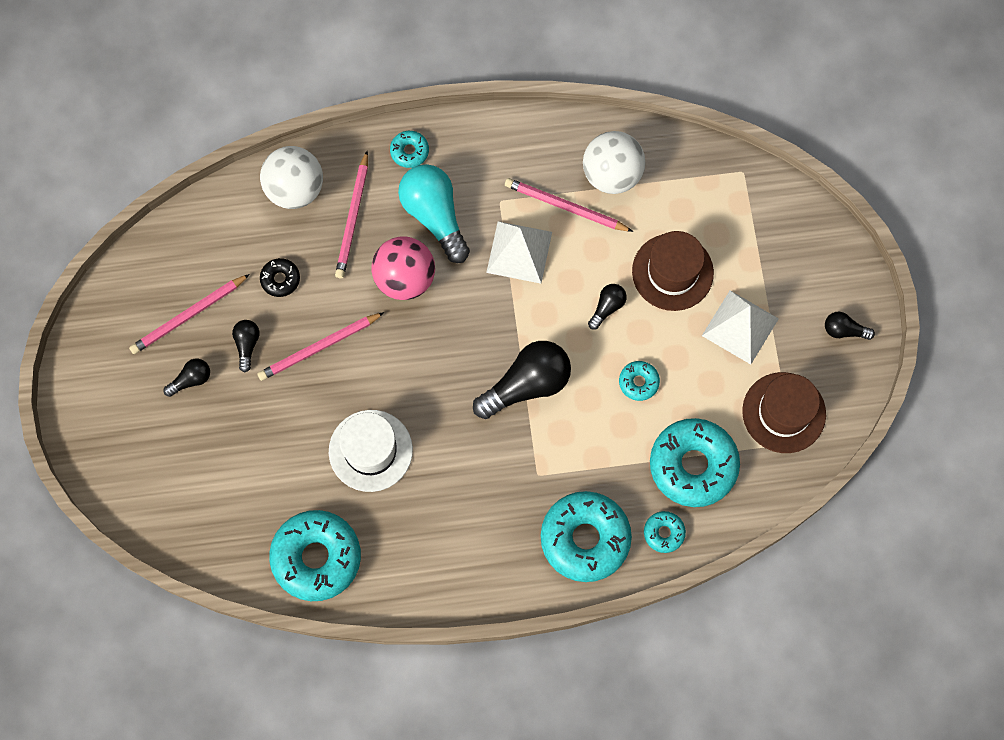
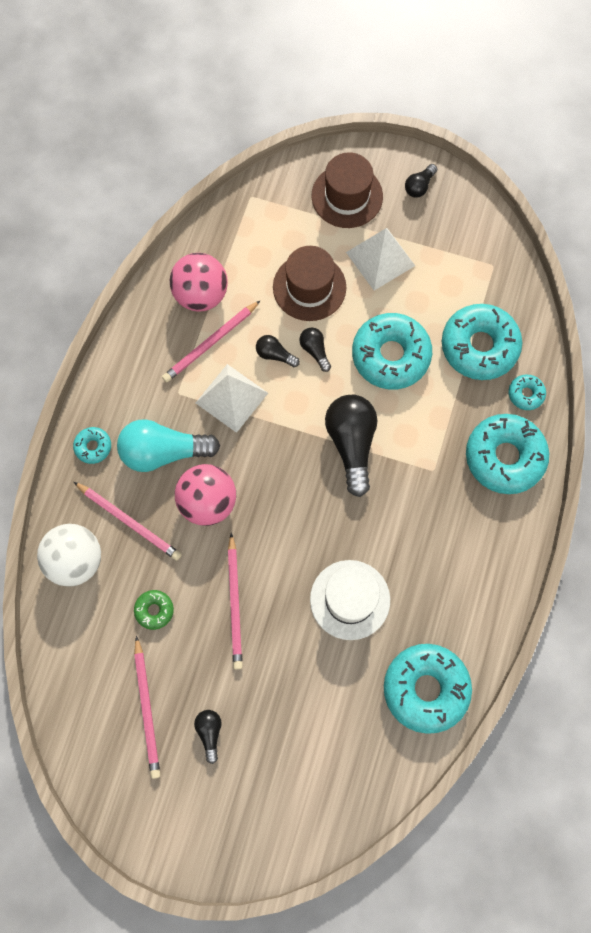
camera: 65 degrees left, 0 degrees up
black light bulb [232,320,259,372] -> black light bulb moved to [256,335,300,367]
black donut [260,258,300,297] -> green donut [134,590,174,630]
white ball [583,131,646,194] -> pink ball [170,253,228,312]
turquoise donut [619,361,660,401] -> turquoise donut [352,313,432,389], size x2.16
brown hat [742,372,826,453] -> brown hat moved to [311,152,383,228]

